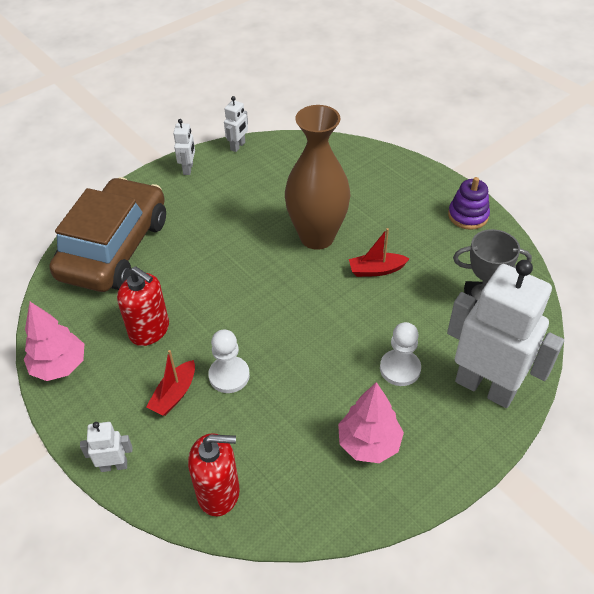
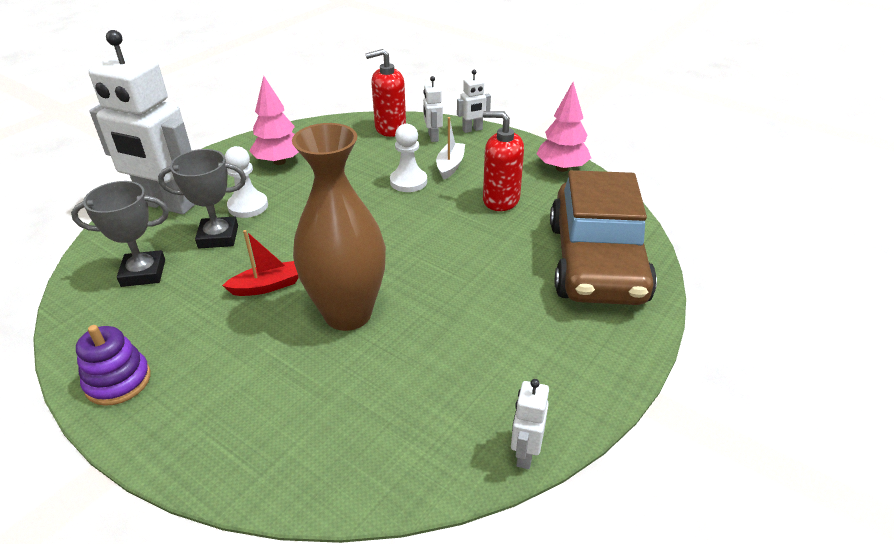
camera: 165 degrees right, 10 degrees down
red boat [146,350,195,416] -> white boat [436,117,465,180]
white robot [173,119,195,175] -> white robot moved to [423,76,443,142]
none -> grey trophy [158,149,246,248]

